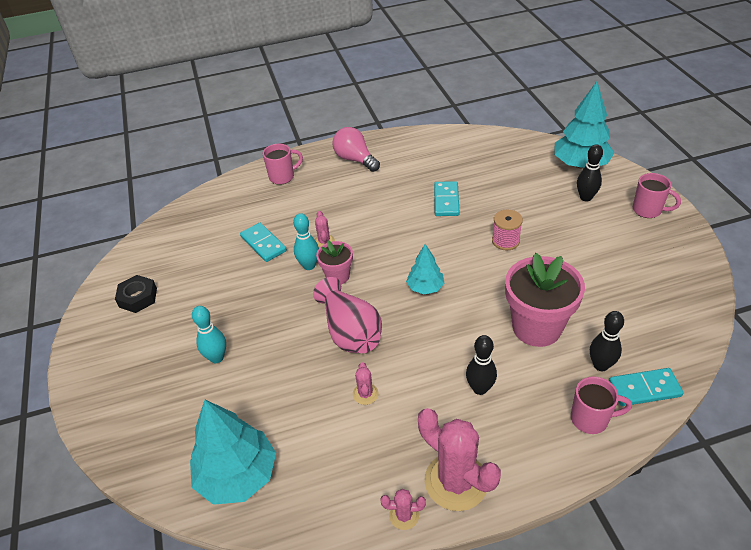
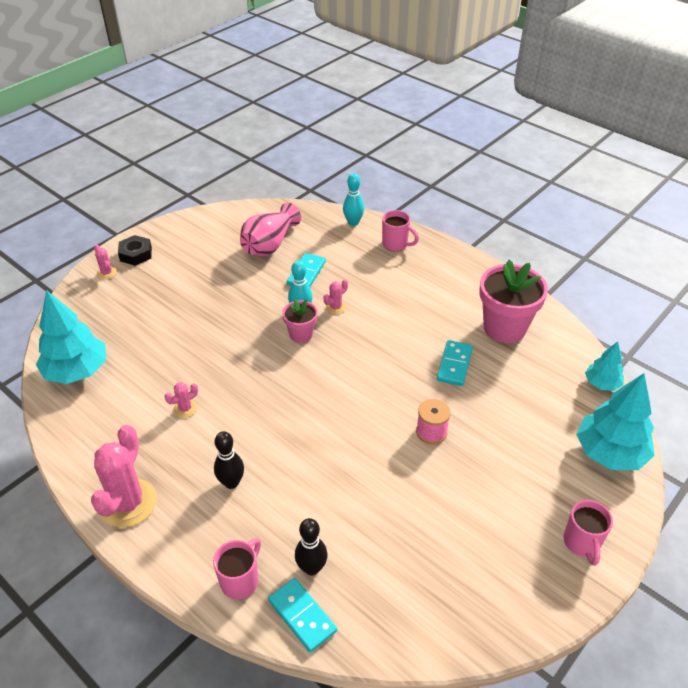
camera: 55 degrees right, 0 degrees up
black nut [115,275,157,313] -> black nut moved to [118,235,152,266]
turquoise bowling pin [192,306,226,363] -> turquoise bowling pin moved to [343,173,364,226]
pink vase [313,277,382,353] -> pink vase moved to [240,203,301,256]
pink light bulb [332,127,380,172] -> none
pink cactus [381,489,426,530] -> pink cactus moved to [94,245,117,279]
turquoise tree [406,244,445,294] -> turquoise tree moved to [585,341,624,391]
turquoise domino [434,181,459,216] -> turquoise domino turned 45 degrees counterclockwise [437,340,473,386]
pink flower pot [505,253,585,347] -> pink flower pot moved to [479,260,548,343]
pink mug [571,376,632,434] -> pink mug turned 120 degrees counterclockwise [213,538,261,599]
black bowling pin [577,144,603,201] -> none

